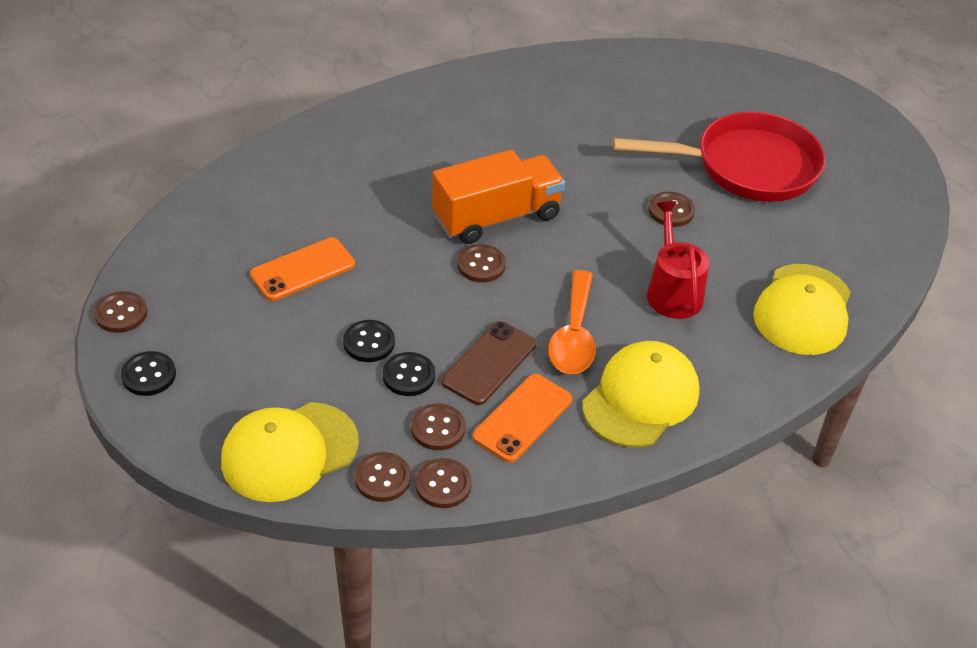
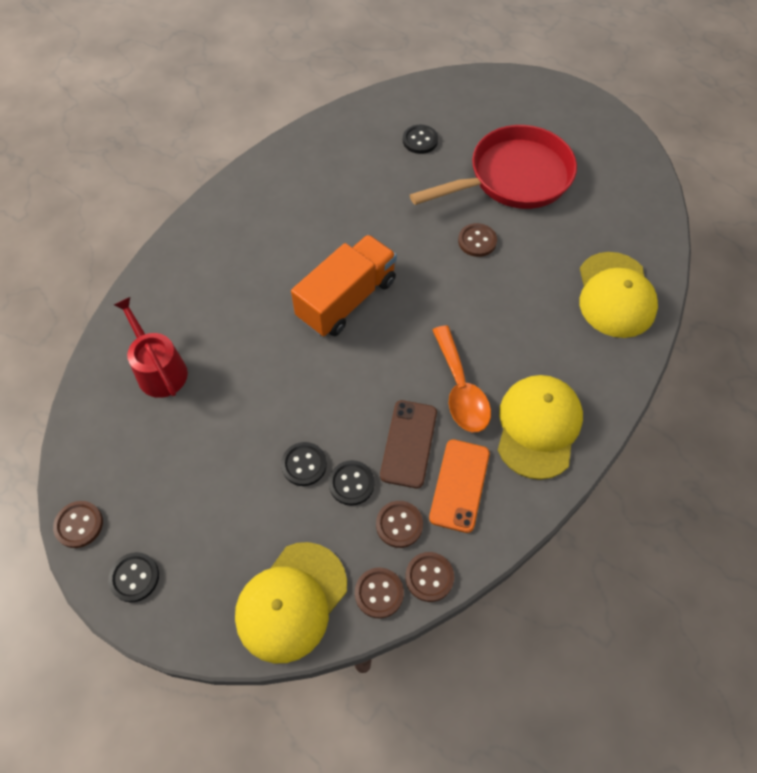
camera: 20 degrees left, 15 degrees up
orange phone [250,237,355,301] -> none
brown button [457,244,506,283] -> none
red watering can [647,201,709,319] -> red watering can moved to [114,297,188,398]
none -> black button [403,125,438,154]

